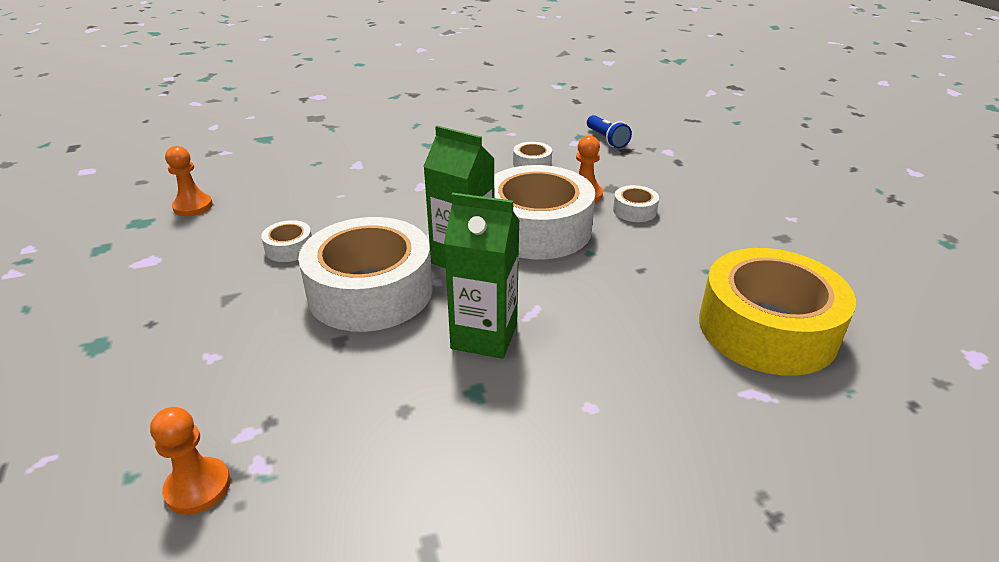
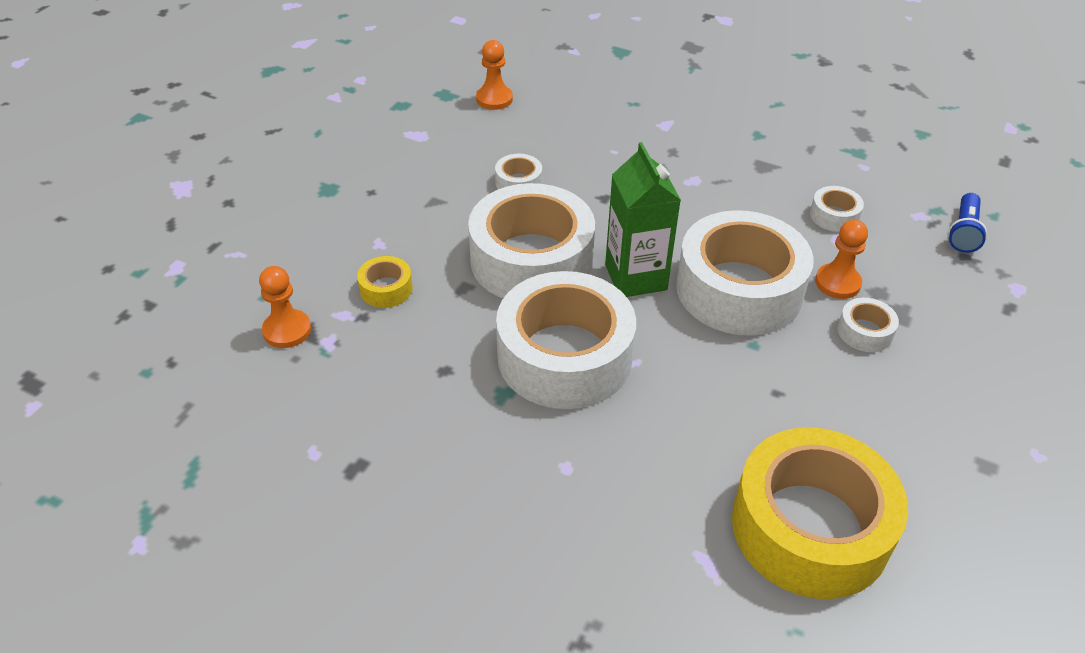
camera: 45 degrees right, 10 degrees up
green carton [444,193,519,359] -> white tape [496,271,636,409]
none -> yellow tape [357,256,413,308]

